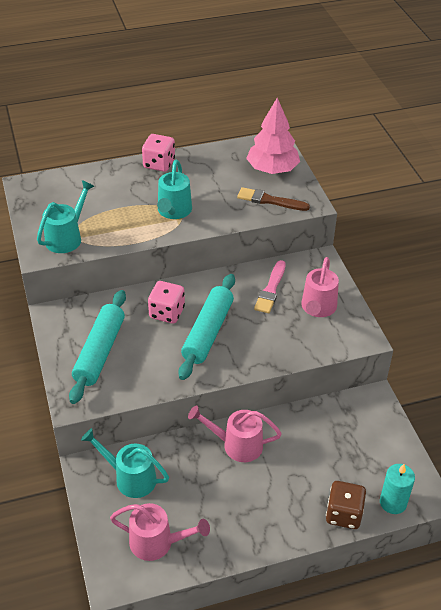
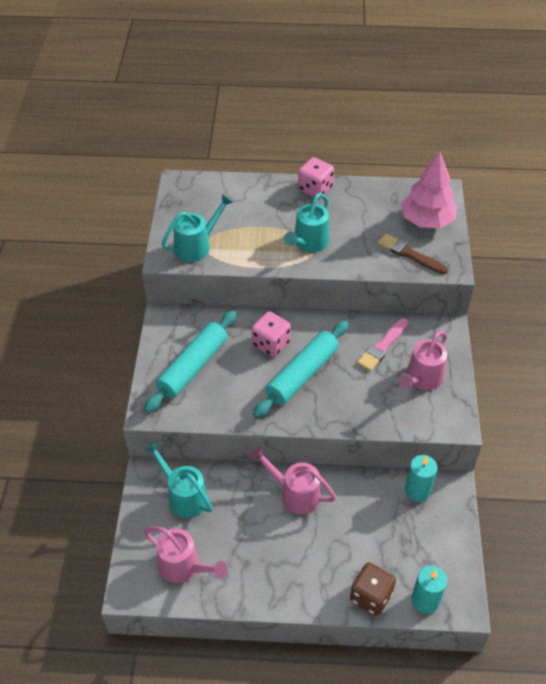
camera: 20 degrees right, 5 degrees up
none -> turquoise candle [405,455,437,502]

